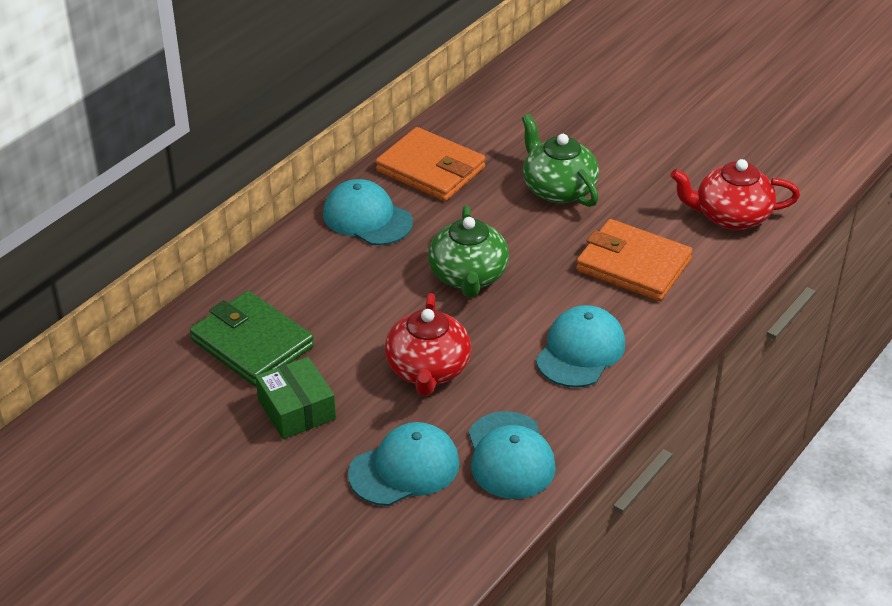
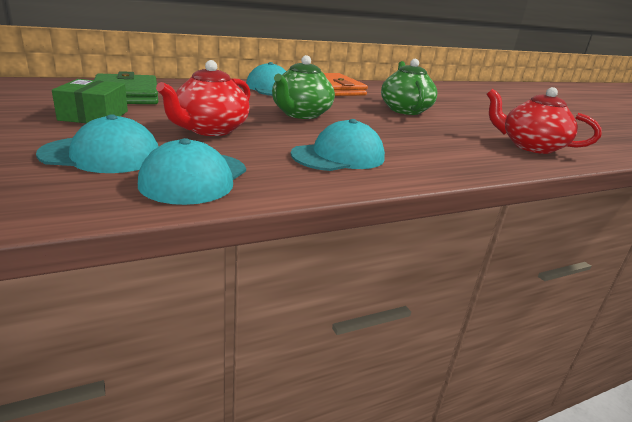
camera: 25 degrees right, 15 degrees down
orange wallet [576,219,693,301] -> none

